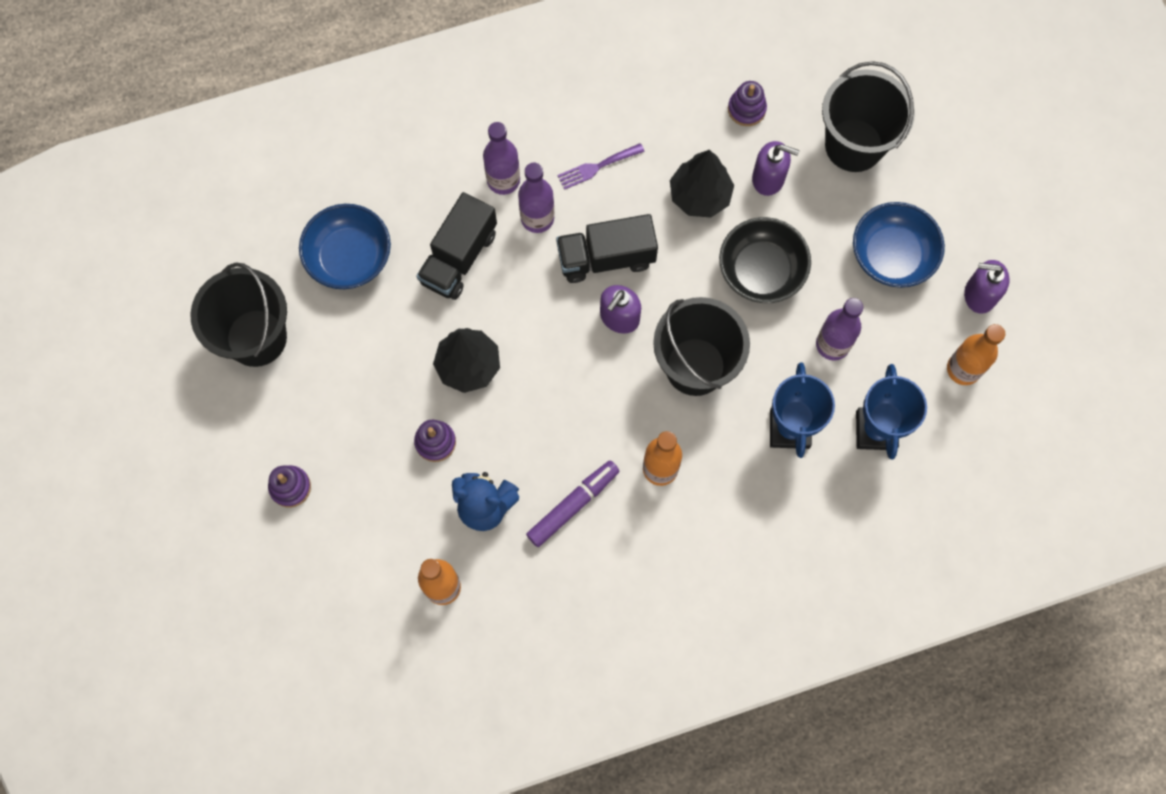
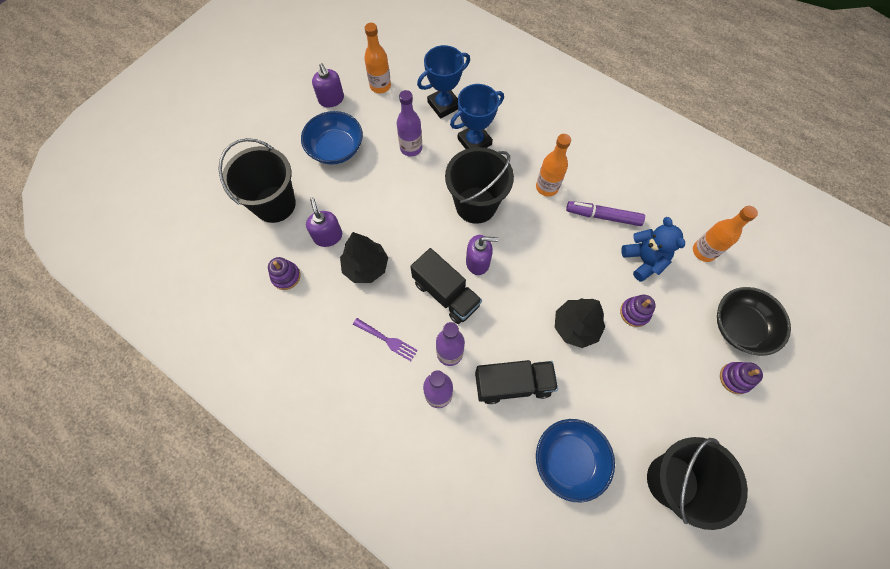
camera: 125 degrees left, 5 degrees down
black bowl [719,217,811,303] -> black bowl moved to [717,287,791,356]

